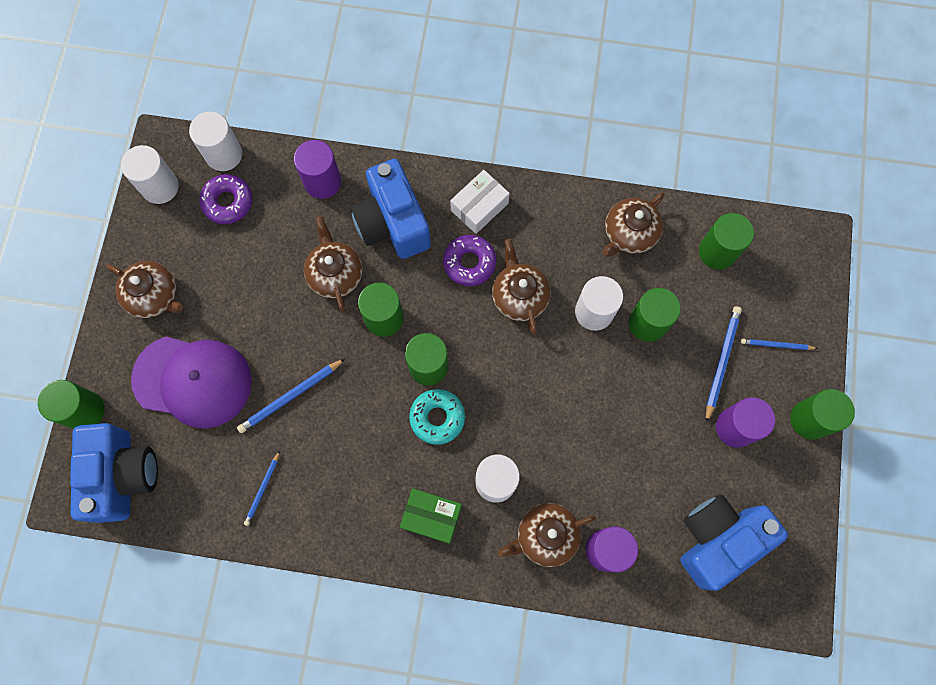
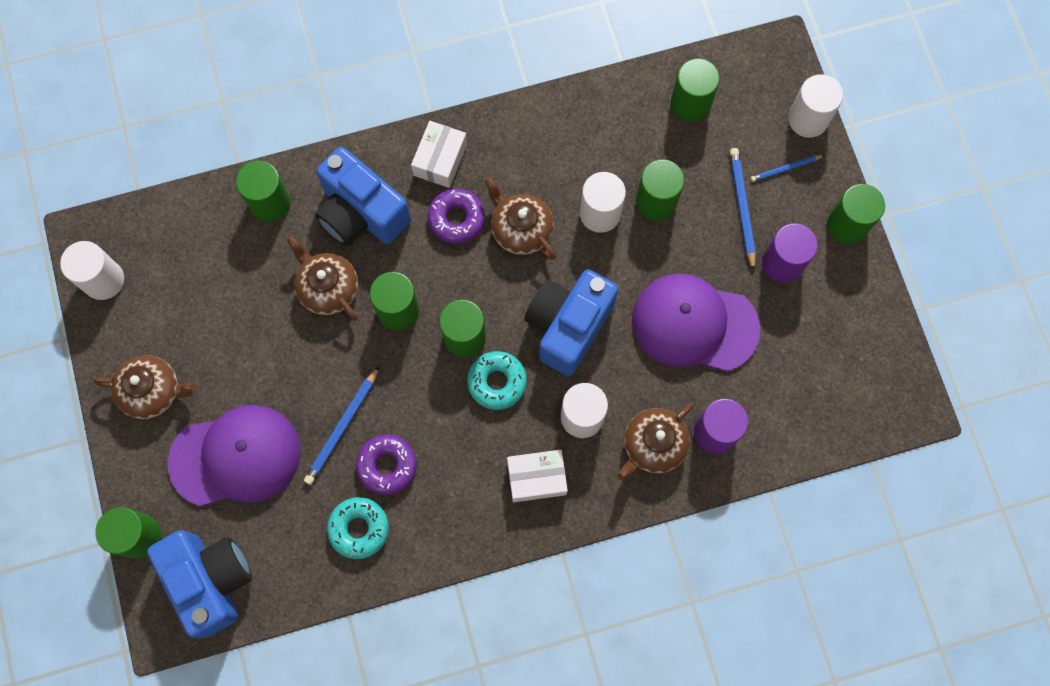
camera: 25 degrees left, 0 degrees up
white cylinder [189,111,242,171] -> white cylinder moved to [788,74,843,138]
purple donut [199,174,252,224] -> purple donut moved to [356,434,417,495]
blue pencil [244,451,280,526] -> turquoise donut [327,497,389,559]
purple cylinder [294,140,341,199] -> green cylinder [236,161,291,222]
green box [400,488,462,544] -> white box [507,450,568,502]
brown teapot [602,192,665,257] -> none
blue camera [680,494,788,591] -> blue camera moved to [524,269,618,376]
none -> purple cap [632,273,761,372]

